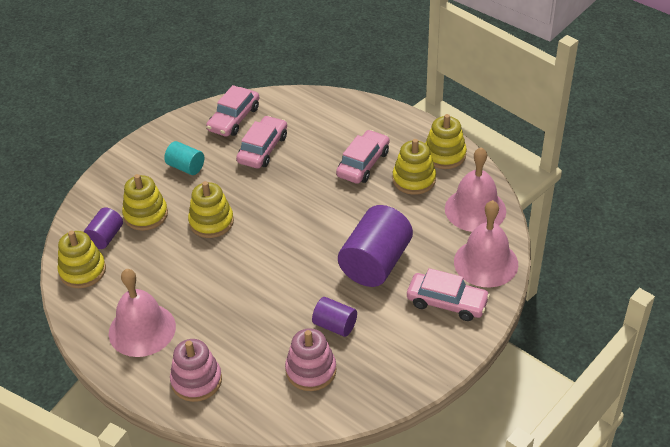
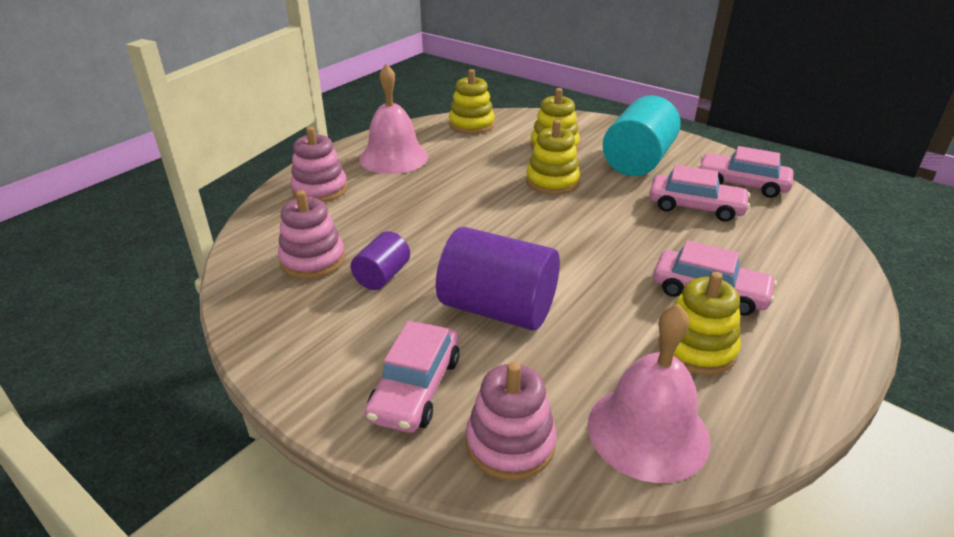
camera: 85 degrees right, 10 degrees down
purple cylinder [84,207,123,249] -> none
turquoise cylinder [164,141,204,175] -> turquoise cylinder [603,95,681,176], size x1.89
yellow stacking toy [425,114,467,169] -> none
pink bell [454,200,518,287] -> pink stacking toy [466,362,556,481]

